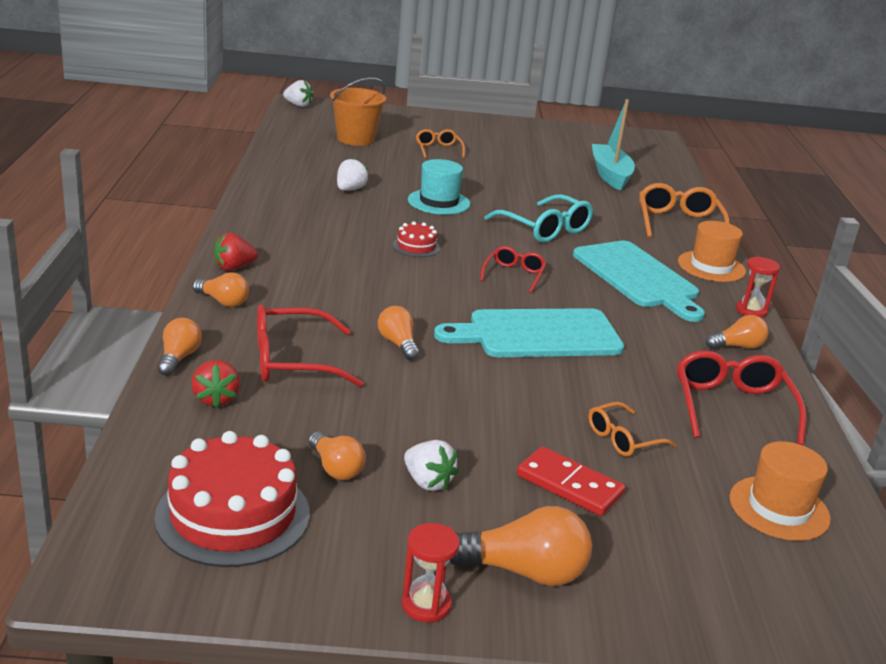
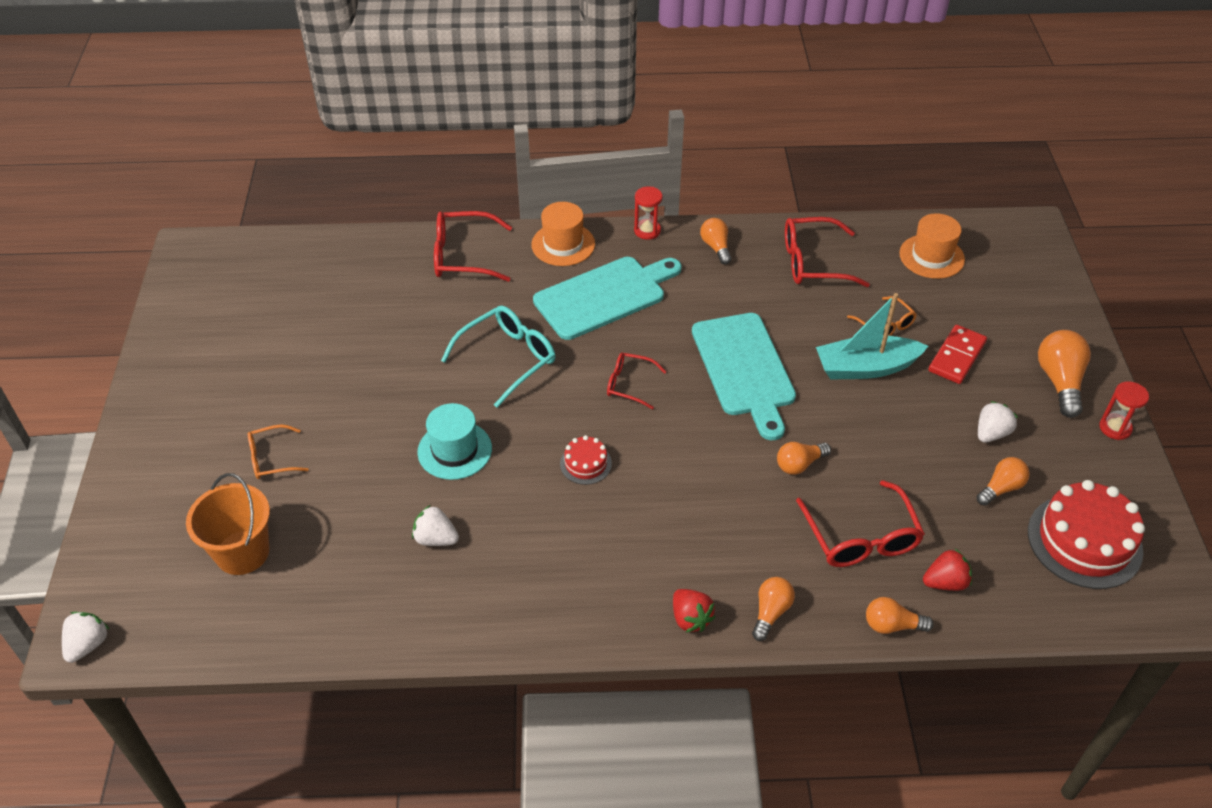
camera: 90 degrees left, 20 degrees up
turquoise boat [592,99,635,191] -> turquoise boat moved to [816,293,928,380]
orange glasses [639,183,730,238] -> red glasses [434,211,512,282]

